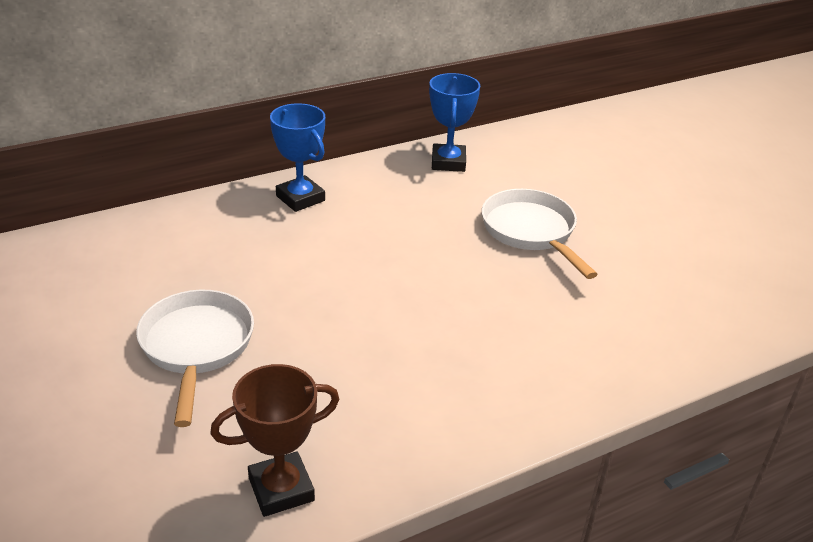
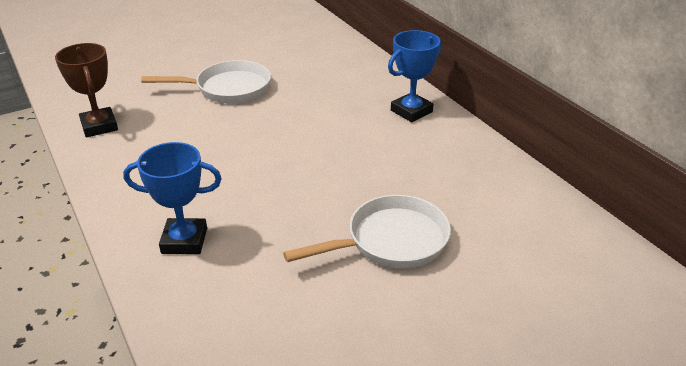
camera: 90 degrees right, 0 degrees up
blue trophy [429,73,480,172] -> blue trophy moved to [123,142,222,254]

